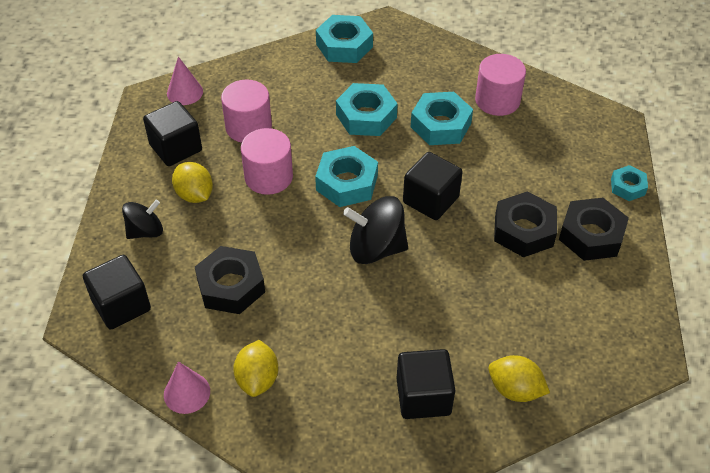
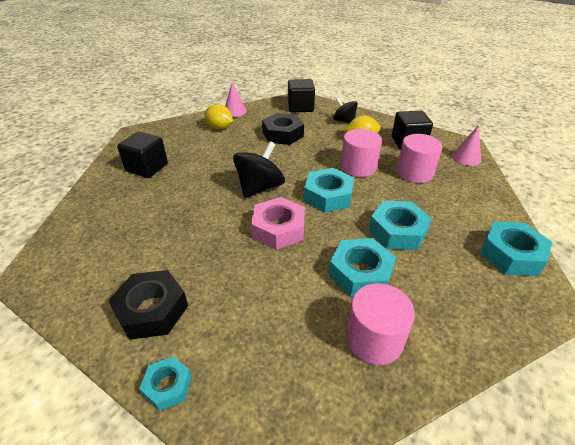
camera: 120 degrees right, 10 degrees down
black spinning top [122,200,163,239] -> black spinning top turned 135 degrees clockwise [333,98,358,123]
black cube [403,152,463,220] -> pink nut [251,197,305,250]
yellow lemon [489,355,550,402] -> none
black nut [494,191,557,257] -> none

